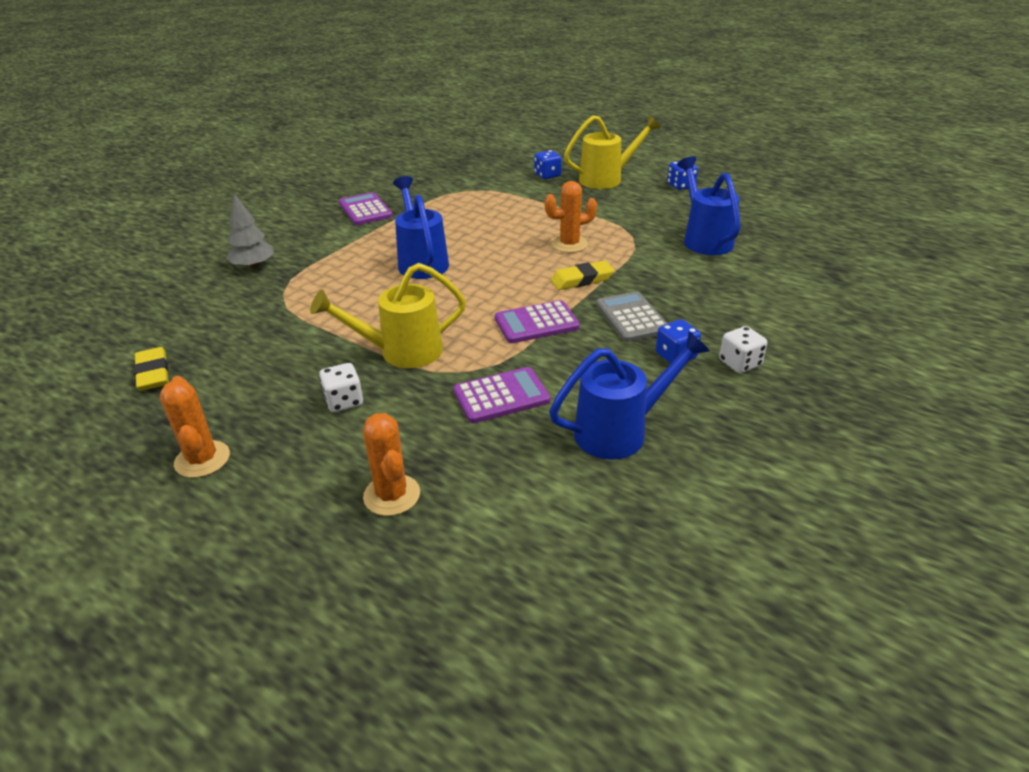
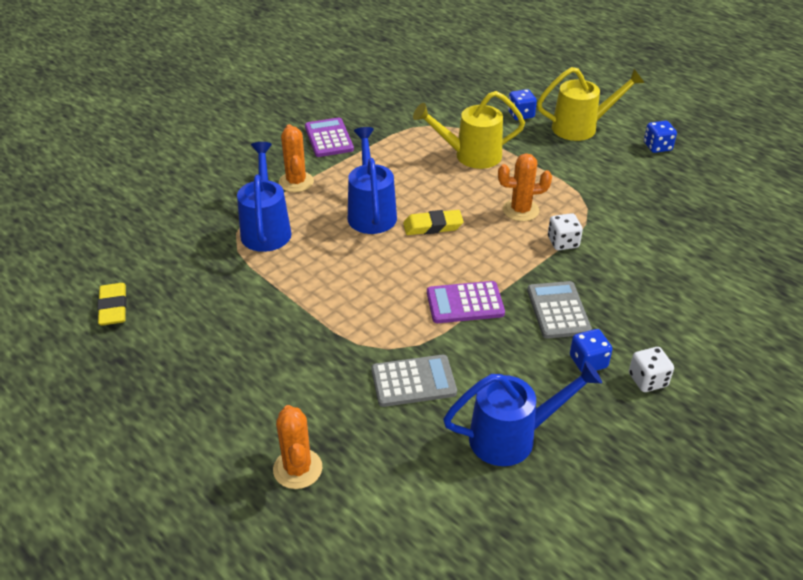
camera: 10 degrees right, 5 degrees up
orange cactus [159,376,230,478] -> orange cactus moved to [279,124,314,192]
grey tree [226,193,274,269] -> none
yellow watering can [310,263,466,368] -> yellow watering can moved to [413,91,525,169]
white dice [319,363,363,412] -> white dice moved to [548,213,583,250]
purple calculator [453,367,551,423] -> grey calculator [371,355,457,407]
yellow eraser [550,261,614,290] -> yellow eraser moved to [403,210,464,235]
blue watering can [677,156,740,255] -> blue watering can moved to [237,142,292,252]

